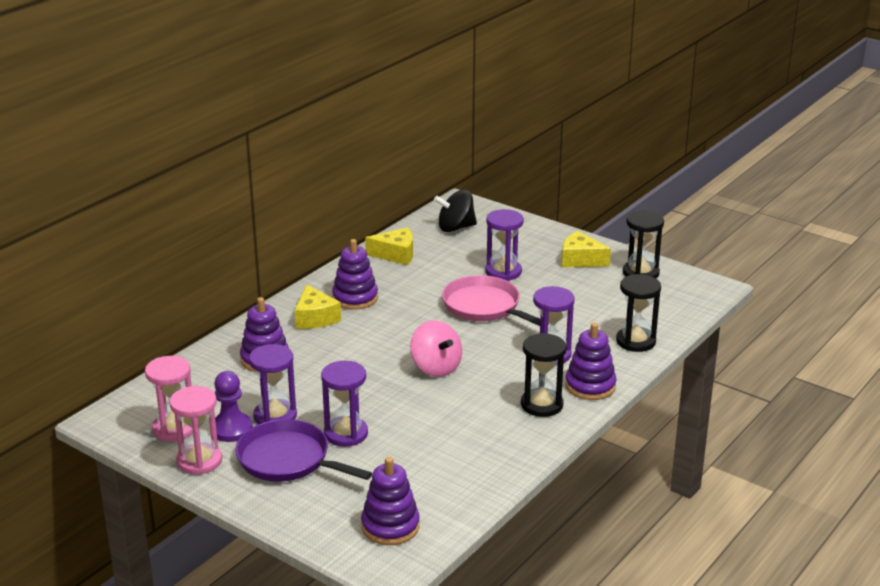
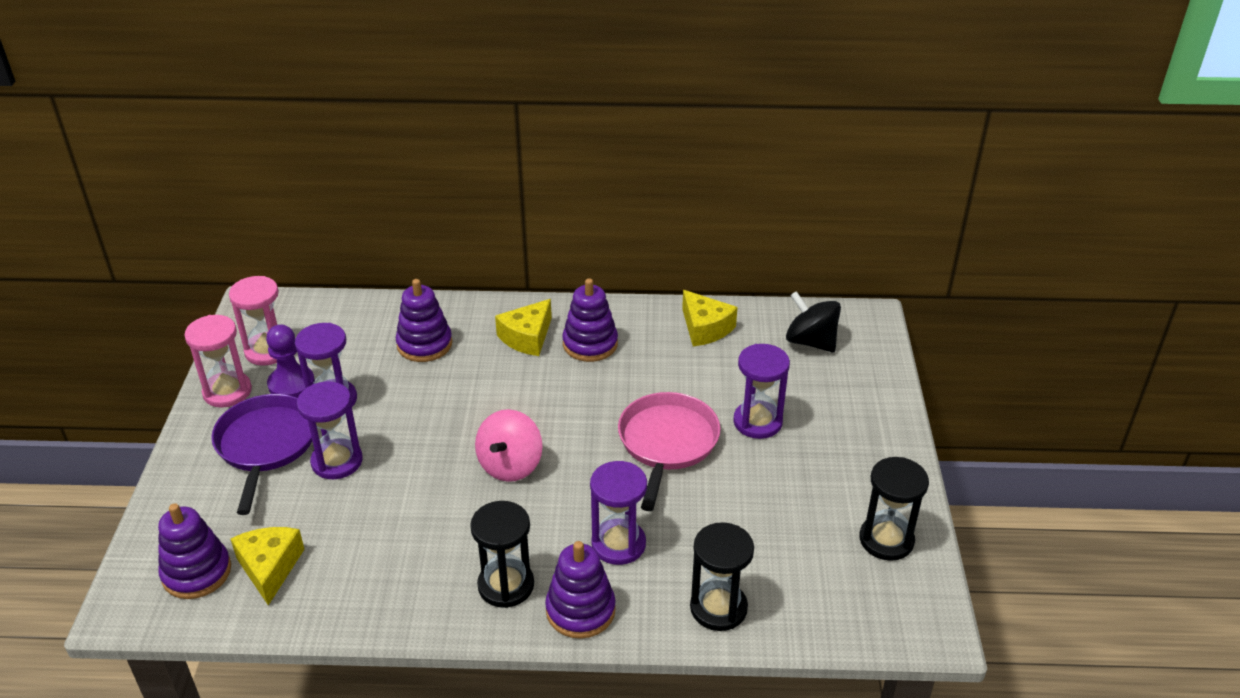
camera: 55 degrees right, 10 degrees up
yellow cheese [562,231,611,267] -> yellow cheese moved to [230,527,304,605]

